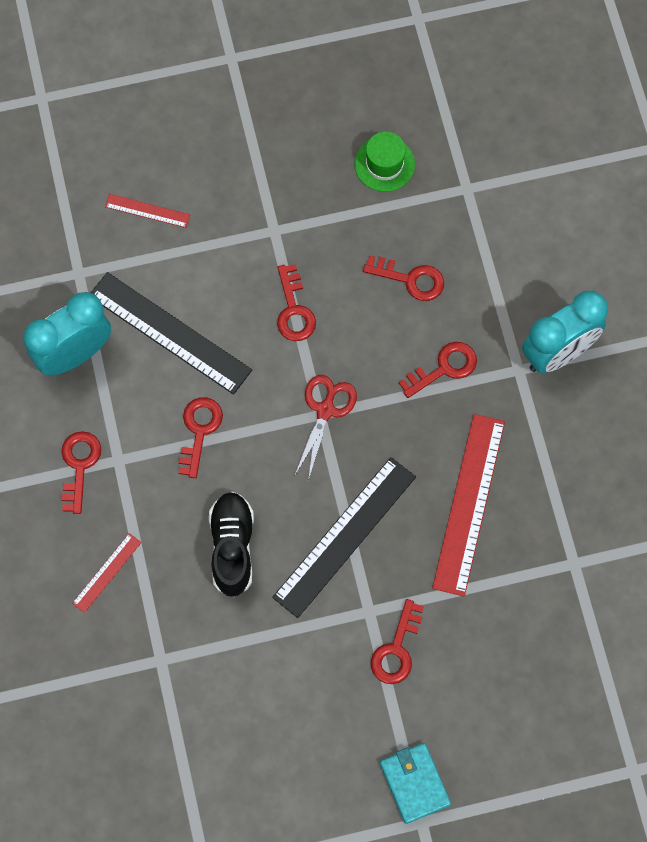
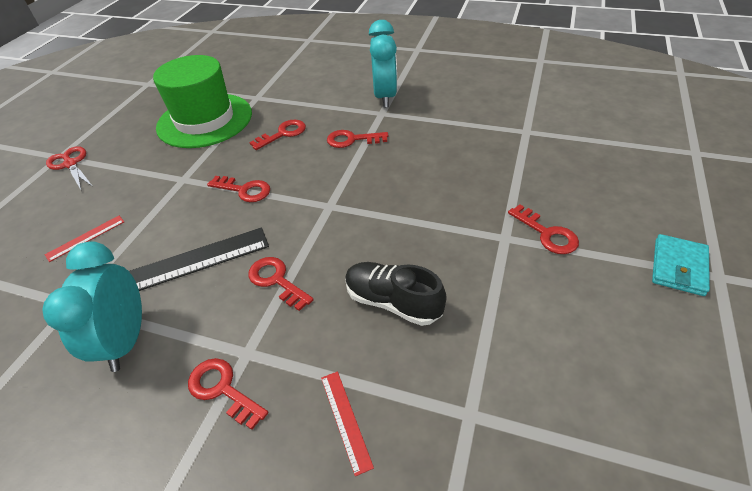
camera: 55 degrees left, 25 degrees down
black ruler [272,457,416,618] -> none
red scissors [295,375,357,481] -> red scissors moved to [46,146,93,190]
green hat [355,132,415,192] -> green hat [153,55,252,148], size x2.22
turquoise wallet [380,743,451,824] -> turquoise wallet turned 75 degrees counterclockwise [652,234,710,296]
red key [399,342,477,398] -> red key turned 90 degrees counterclockwise [327,130,388,148]
red ruler [432,414,505,596] -> none

